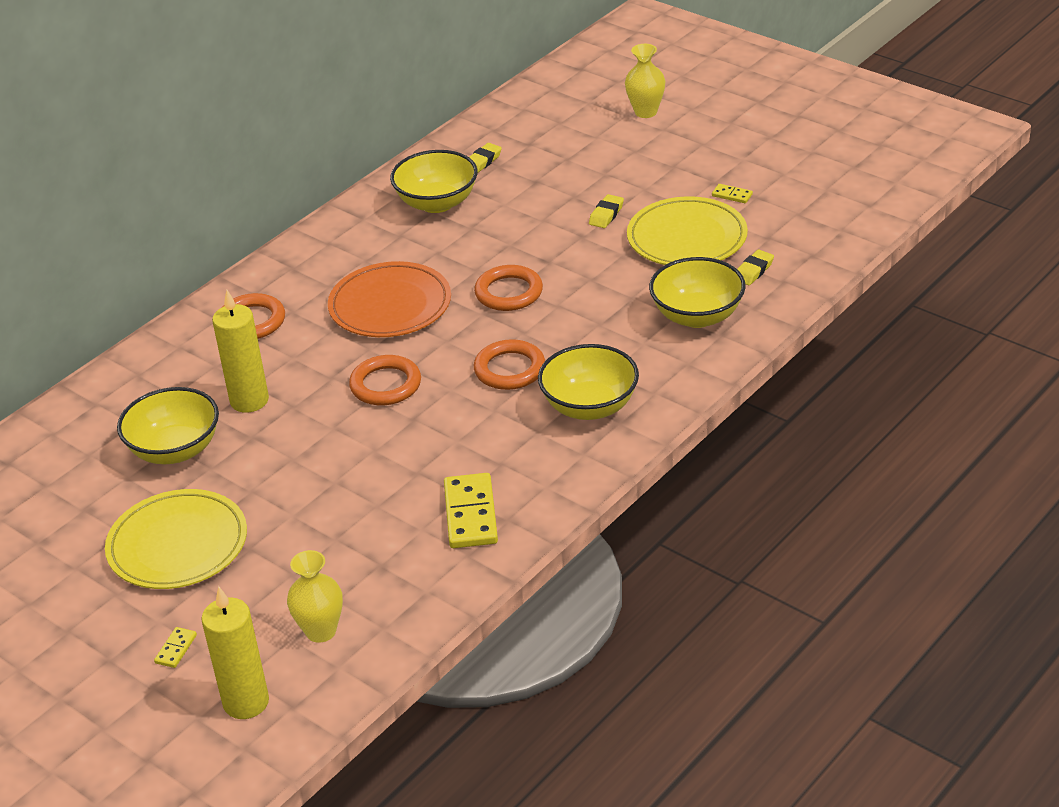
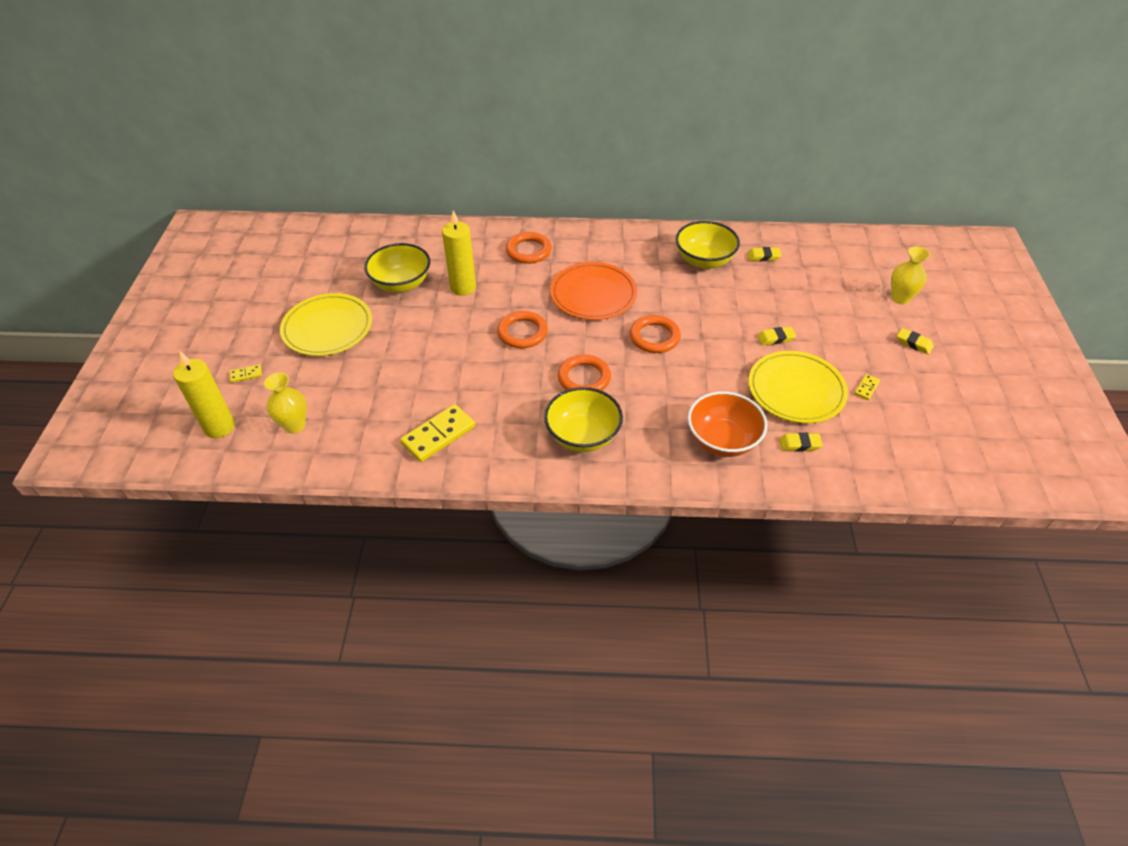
camera: 50 degrees right, 10 degrees up
yellow bowl [649,257,746,328] -> orange bowl [688,391,767,457]
yellow domino [712,184,753,203] -> yellow domino turned 45 degrees clockwise [854,374,880,400]
none -> yellow eraser [897,328,934,354]

